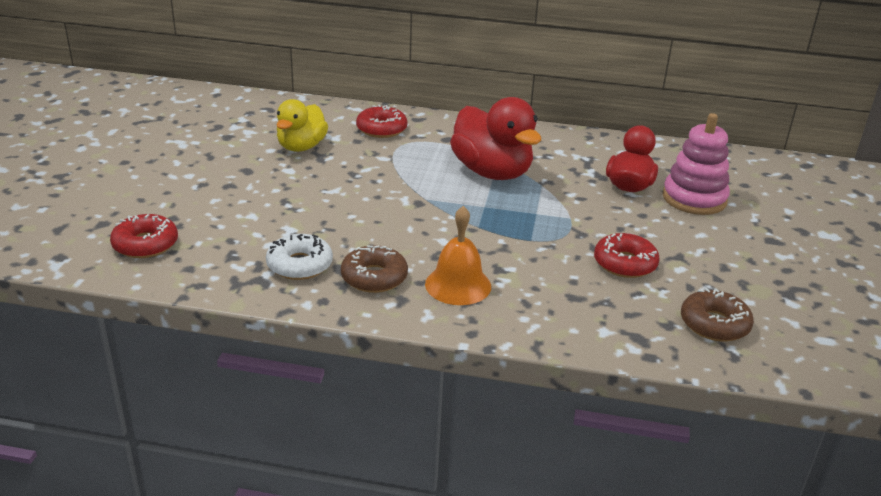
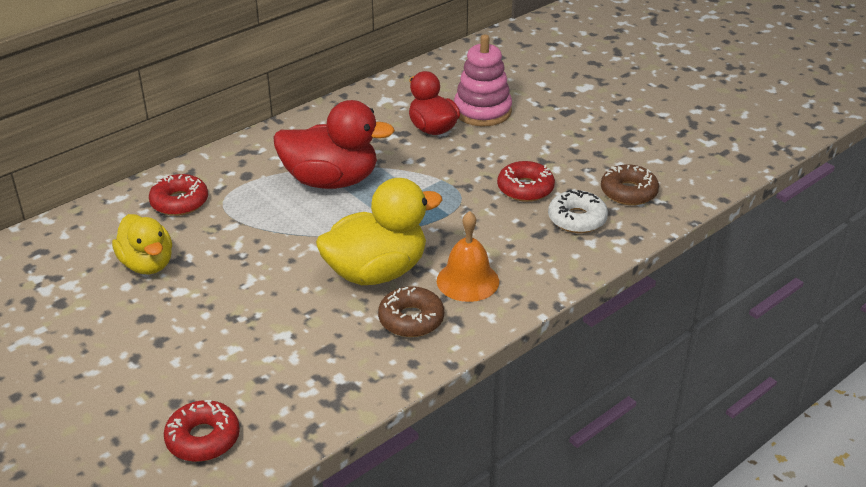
camera: 50 degrees left, 5 degrees up
white donut [266,234,333,280] -> white donut moved to [548,190,608,233]
none -> yellow duck [316,178,442,285]

